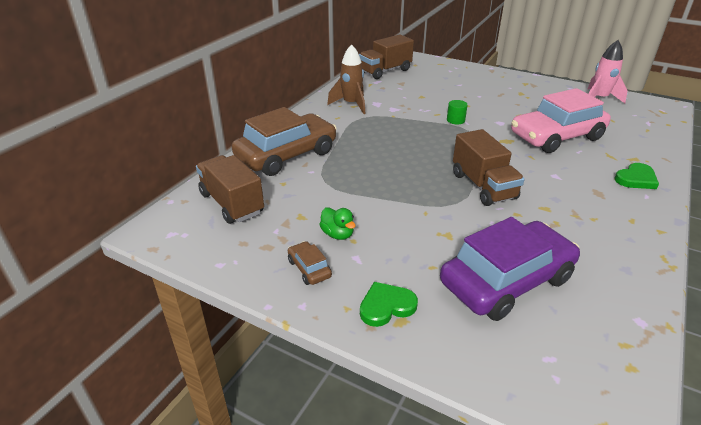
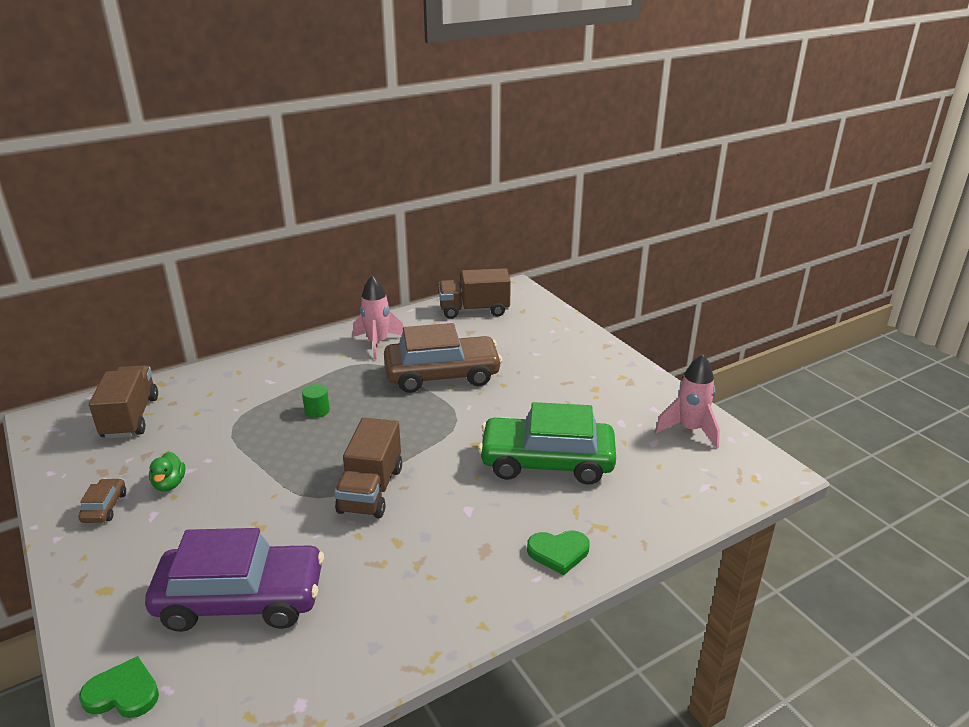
camera: 30 degrees right, 5 degrees down
brown car [232,107,337,176] -> brown car moved to [384,323,502,393]
brown rocket [327,44,365,114] -> pink rocket [353,275,403,360]
green heart [360,282,418,327] -> green heart moved to [79,656,159,718]
green cylinder [447,100,468,124] -> green cylinder moved to [302,384,330,418]
pink car [511,88,611,153] -> green car [478,402,616,485]

